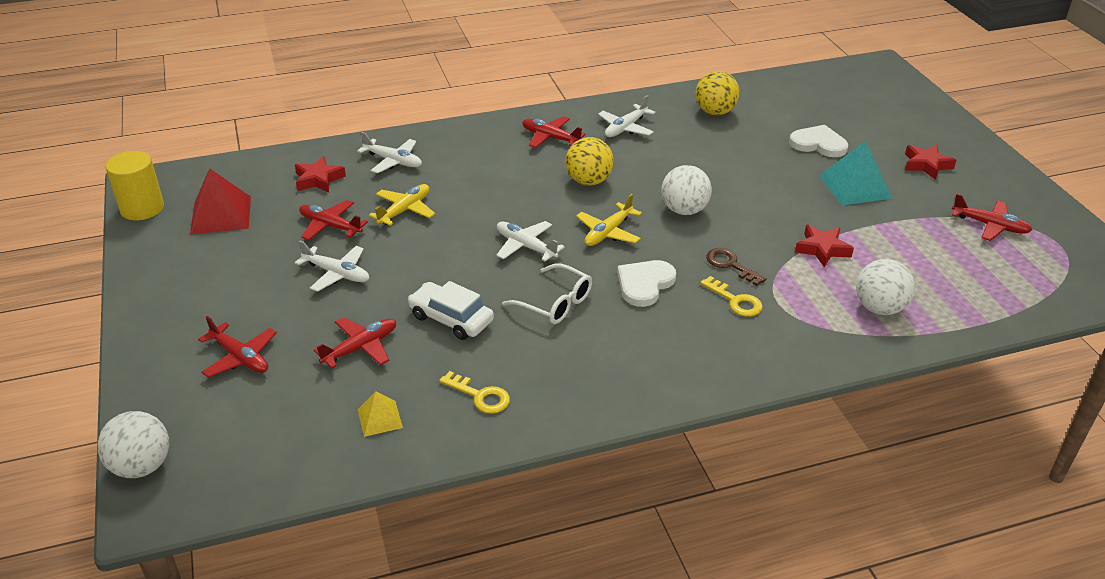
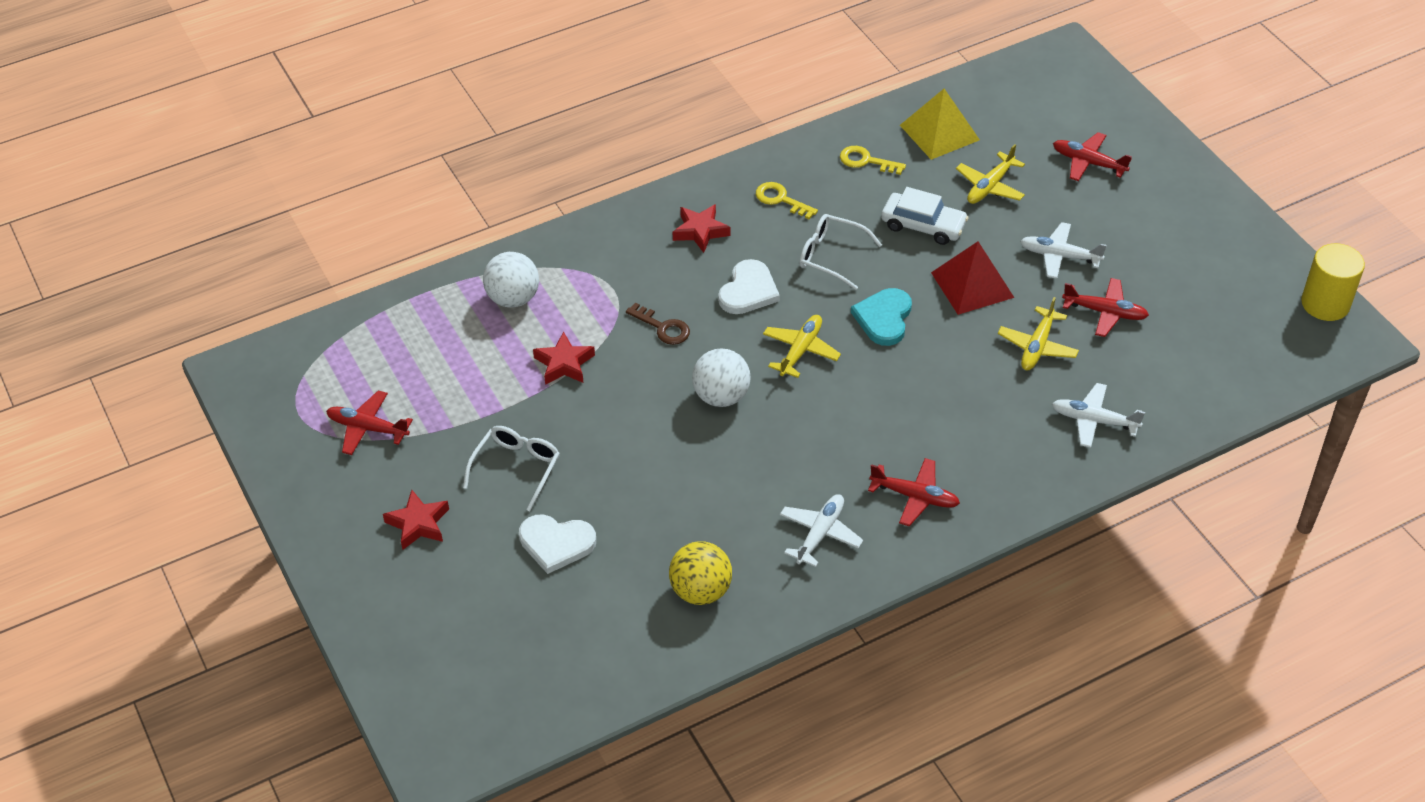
camera: 170 degrees right, 10 degrees up
white ball [98,411,169,478] -> none
red pyramid [190,168,251,235] -> red pyramid moved to [931,241,1014,315]
red star [295,156,346,193] -> red star moved to [673,204,731,253]
red plane [314,317,396,369] -> yellow plane [956,144,1025,204]
yellow pyramid [357,392,403,437] -> yellow pyramid [900,89,980,160], size x1.81
white plane [496,221,565,261] -> turquoise heart [851,288,912,346]
yellow ball [566,137,614,185] -> none
yellow key [700,276,763,317] -> yellow key moved to [756,182,818,219]
turquoise pyramid [819,141,892,205] -> white glasses [463,426,560,511]

